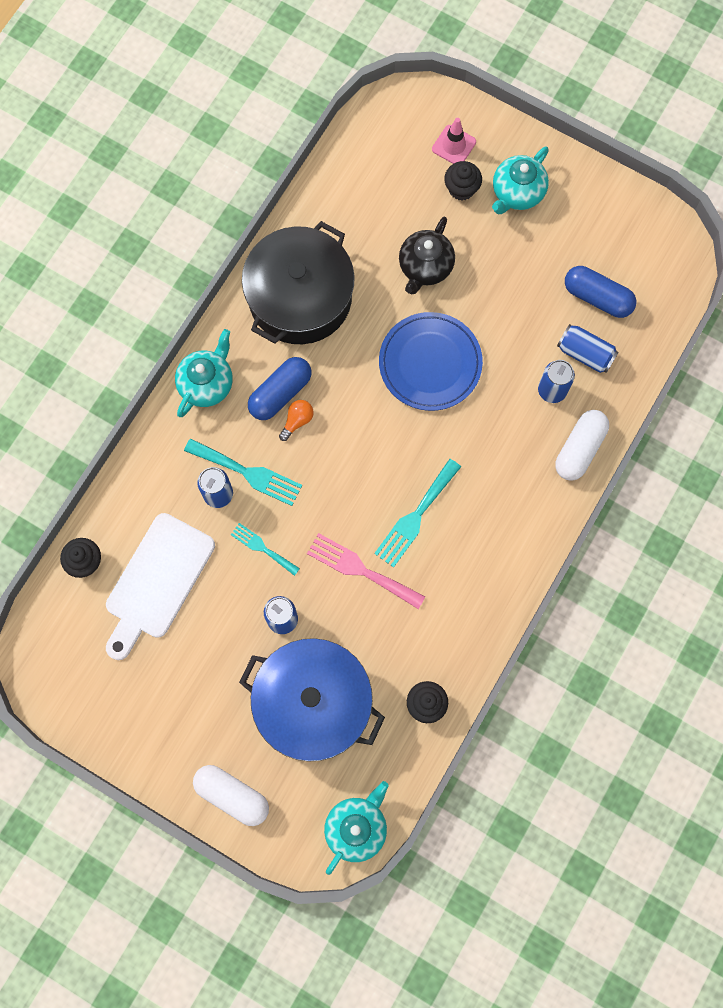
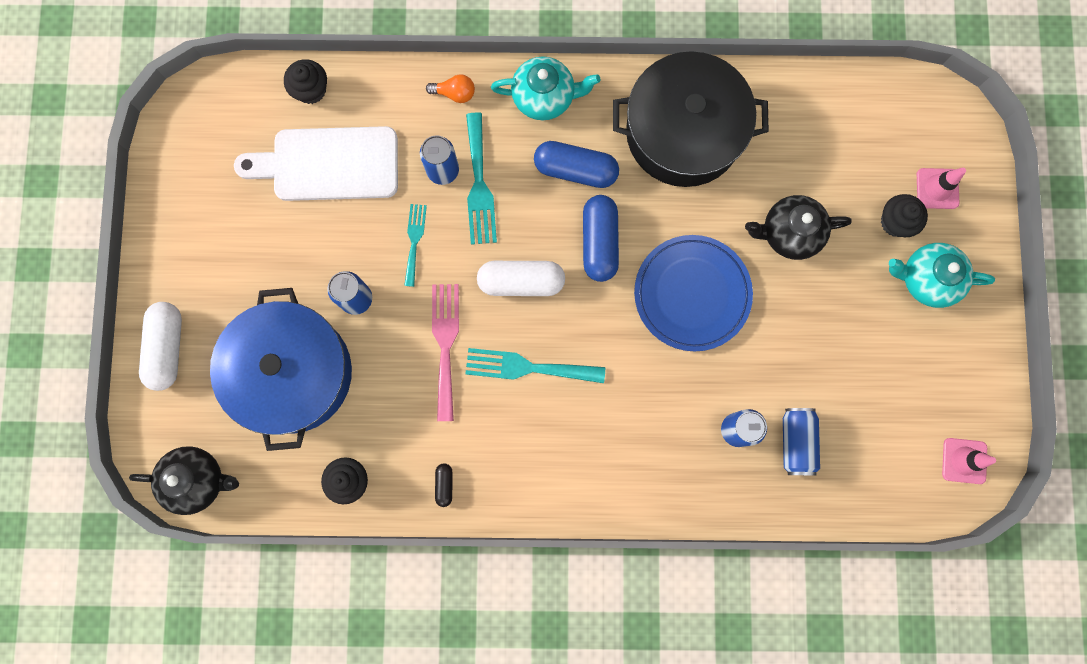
camera: 60 degrees right, 5 degrees up
orange light bulb [279,400,314,441] -> orange light bulb moved to [426,74,475,103]
turquoise teapot [324,781,389,875] -> black teapot [129,446,239,515]
white capsule [555,410,609,481] -> white capsule moved to [477,261,565,296]
blue capsule [565,266,636,318] -> blue capsule moved to [583,195,619,282]
none -> black capsule [435,464,453,507]
none -> pink traffic cone [942,438,996,484]

